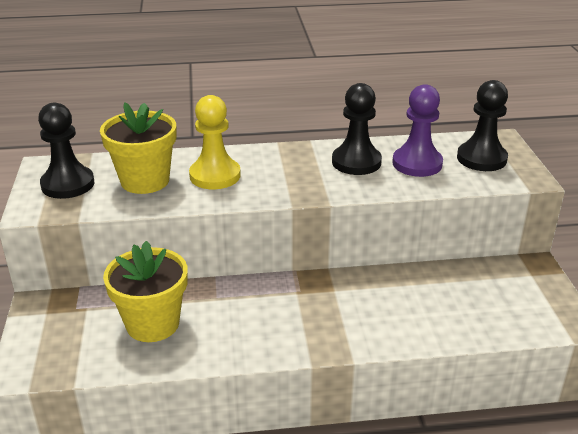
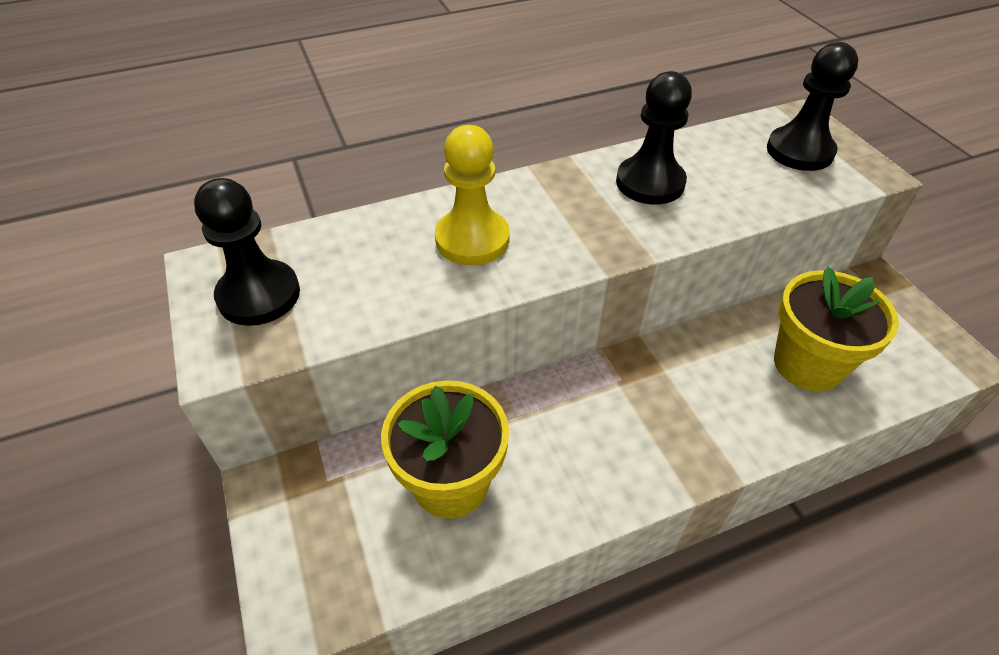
camera: 15 degrees left, 15 degrees up
yellow flower pot [100,102,176,194] -> yellow flower pot moved to [774,267,899,392]
purple pawn [392,84,443,177] -> none

